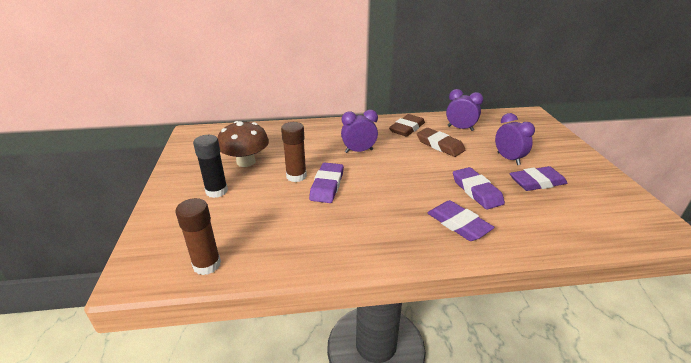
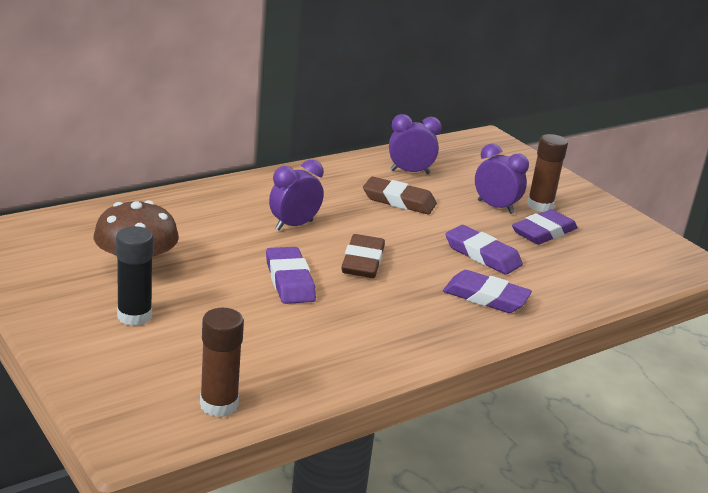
camera: 30 degrees left, 5 degrees down
brown glue stick [281,122,307,182] -> brown glue stick moved to [527,134,568,212]
brown eraser [389,114,425,137] -> brown eraser moved to [341,234,385,278]

